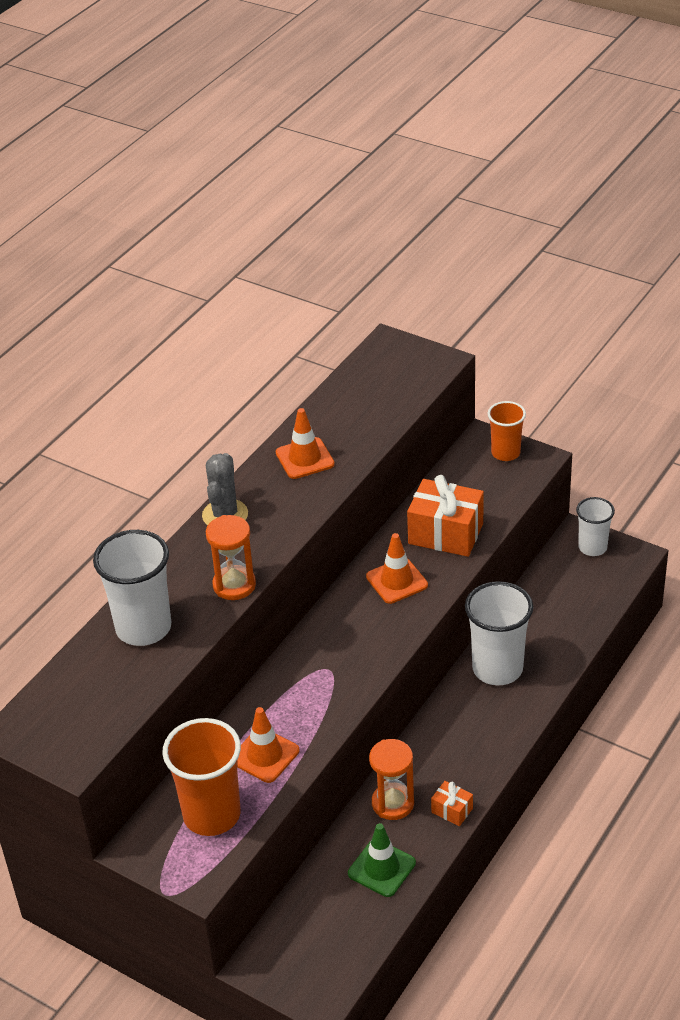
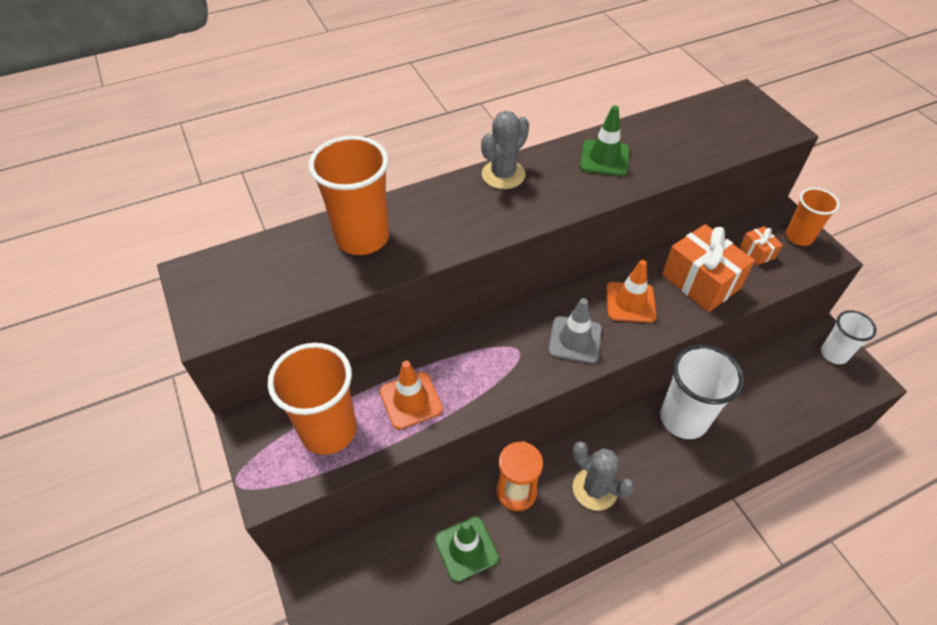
camera: 30 degrees right, 10 degrees up
white cup [93,530,171,646] -> orange cup [309,136,389,255]
orange hourglass [206,515,256,600] -> none
orange traffic cone [276,408,335,479] -> green traffic cone [580,105,630,176]
orange gift [431,781,473,826] -> orange gift moved to [740,226,783,265]
none -> grey traffic cone [549,298,602,363]
none -> grey cactus [573,441,635,511]

